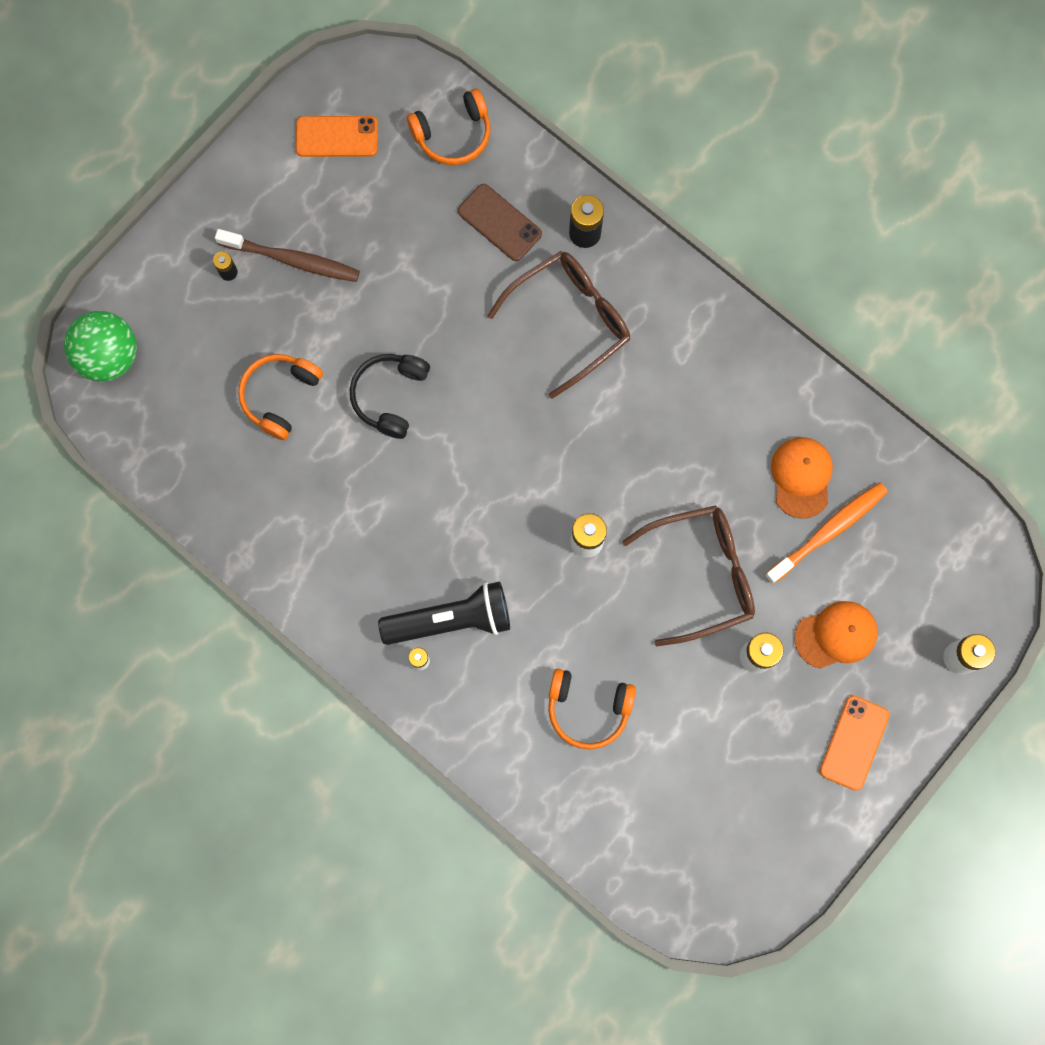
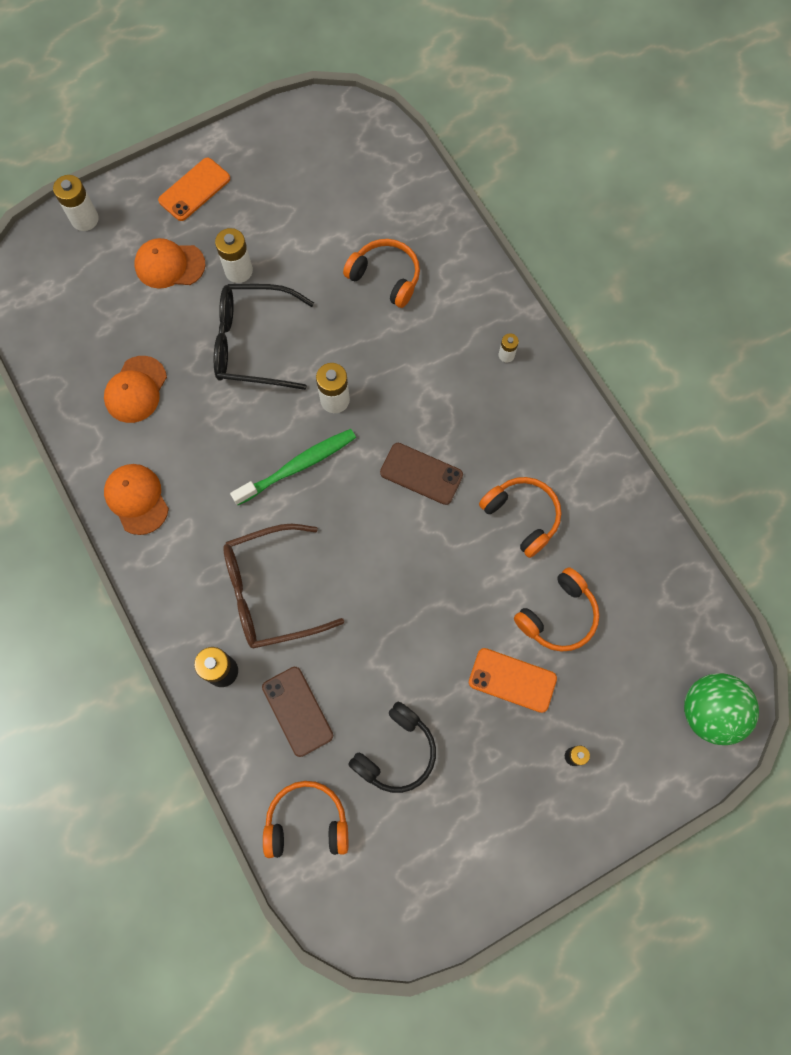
camera: 160 degrees left, 5 degrees down
brown toothbrush [215,229,360,282] -> none
orange phone [296,116,378,157] -> orange phone moved to [469,648,557,713]
black headphones [350,354,430,439] -> black headphones moved to [348,702,436,793]
black flashlight [378,581,510,645] -> none
brown glasses [622,505,755,646] -> black glasses [214,284,314,390]
orange toothbrush [765,482,888,584] -> none
none -> orange cap [104,464,169,535]
none -> green toothbrush [230,429,356,505]
none -> brown phone [380,443,463,505]
none -> orange headphones [479,477,562,558]

